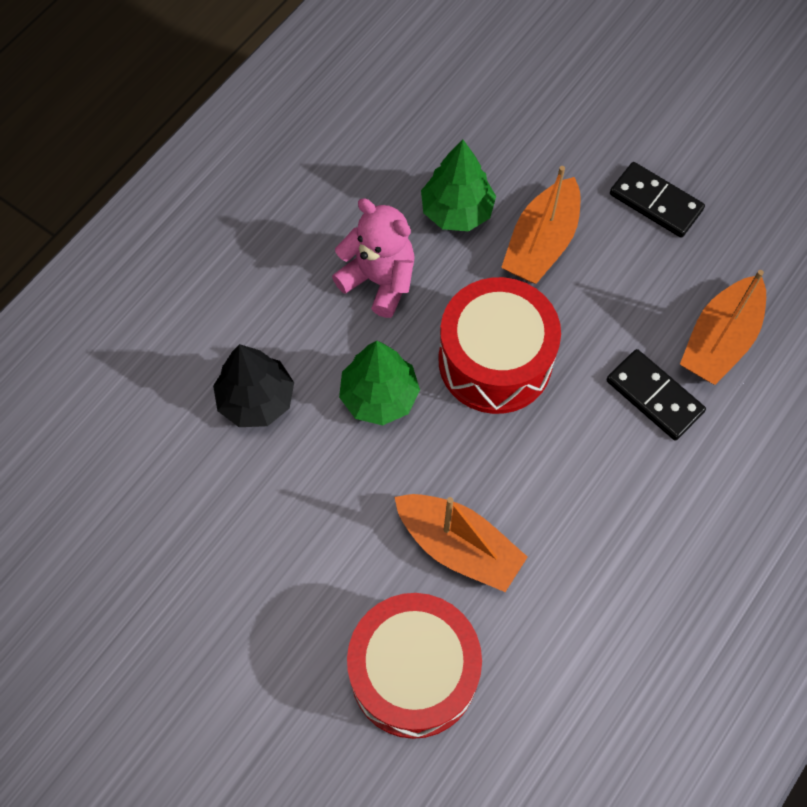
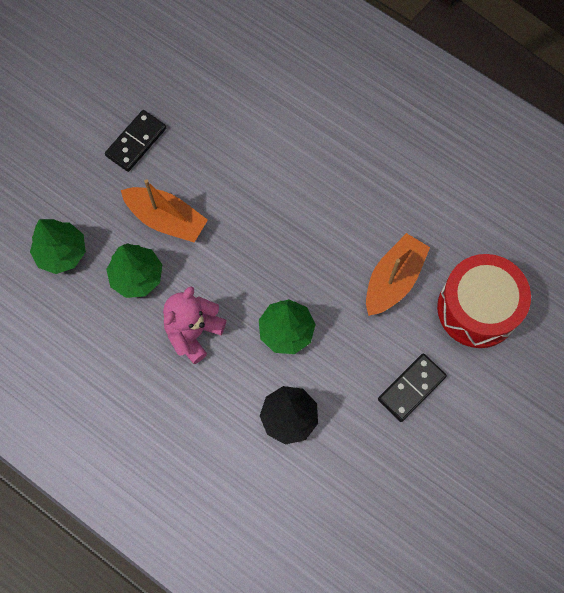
camera: 90 degrees left, 5 degrees up
red drum [438,277,561,414] -> none
black domino [606,349,706,440] -> black domino moved to [378,353,447,422]
orange boat [680,270,766,385] -> none
none -> green tree [30,219,86,274]

